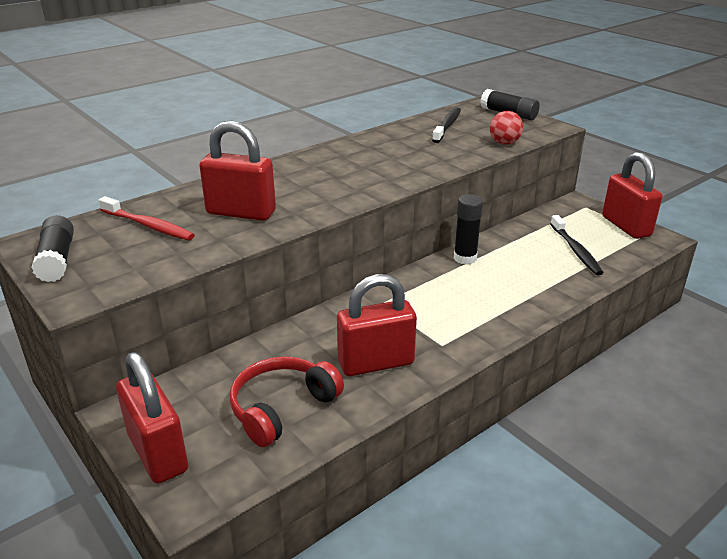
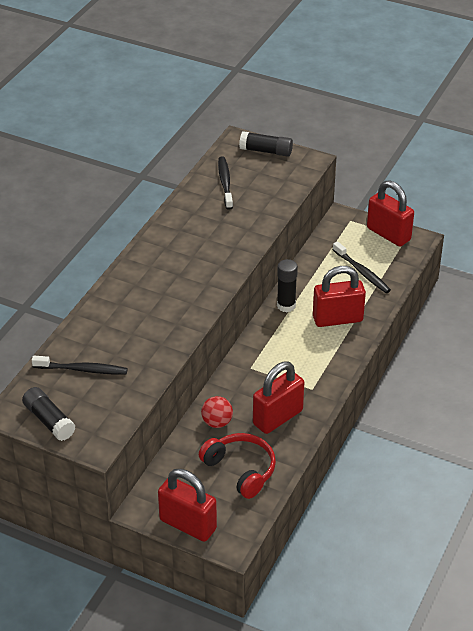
camera: 25 degrees left, 10 degrees up
red toothbrush [99,196,195,240] -> black toothbrush [32,356,128,374]
red padlock [199,121,276,221] -> red padlock moved to [313,266,366,327]
red headphones [230,357,344,447] -> red headphones turned 120 degrees clockwise [199,433,276,499]
red ball [490,111,523,145] -> red ball moved to [201,396,233,428]

